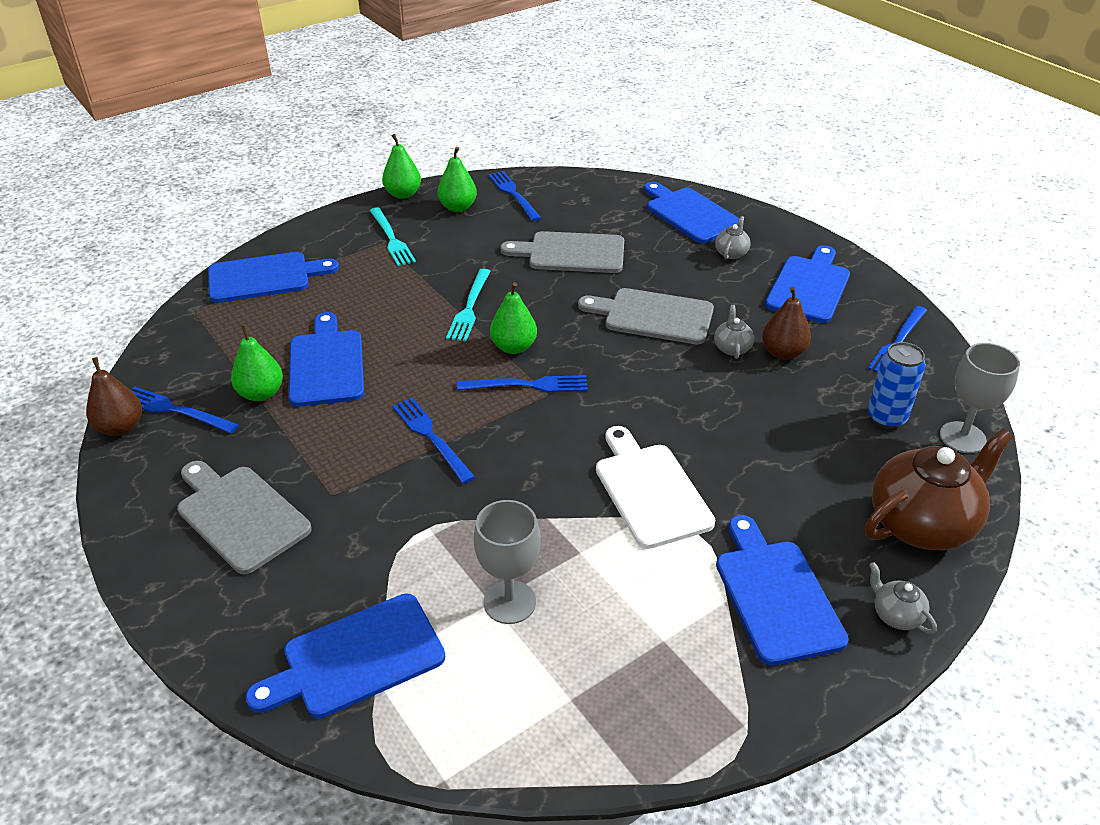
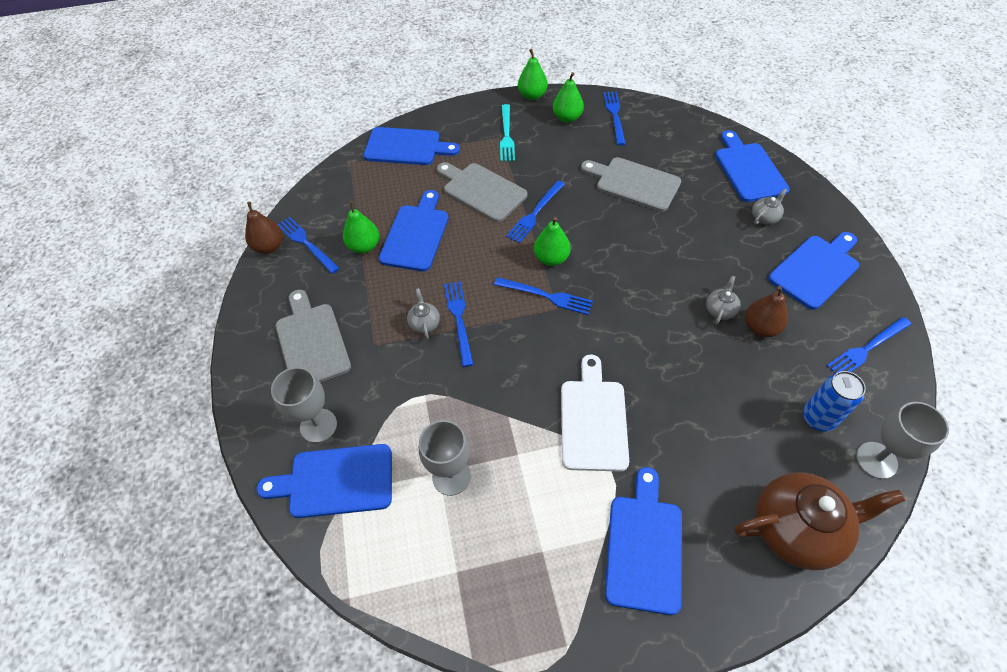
camera: 25 degrees right, 15 degrees up
turquoise fork [446,269,491,342] -> blue fork [506,181,565,243]
grey cutting board [578,288,714,344] -> grey cutting board moved to [437,162,527,222]
grey teapot [869,562,937,634] -> grey teapot moved to [407,288,440,339]
none -> grey goblet [271,367,337,443]

